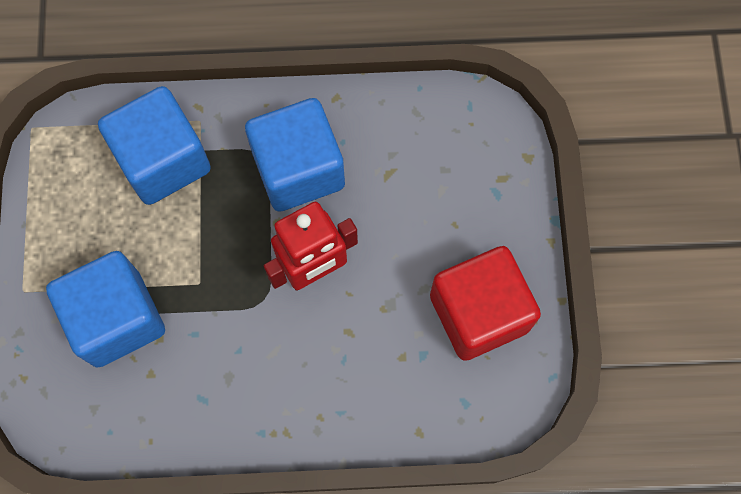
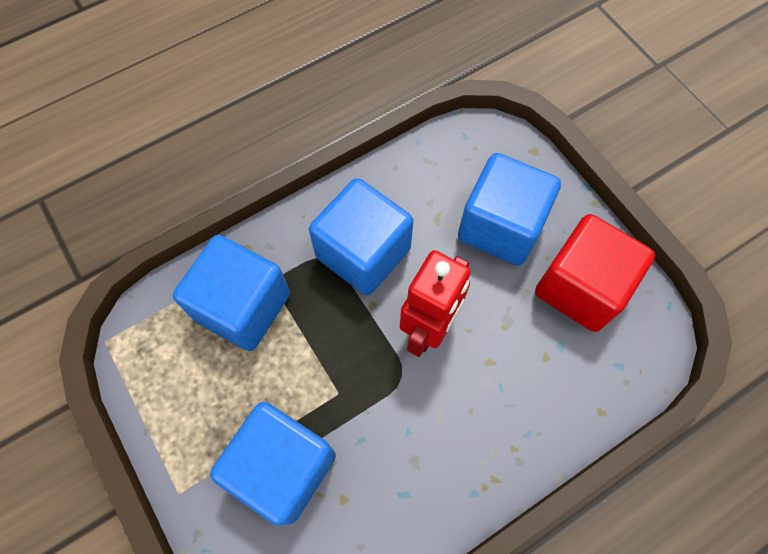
camera: 30 degrees left, 5 degrees down
none -> blue cube [458,153,561,266]

